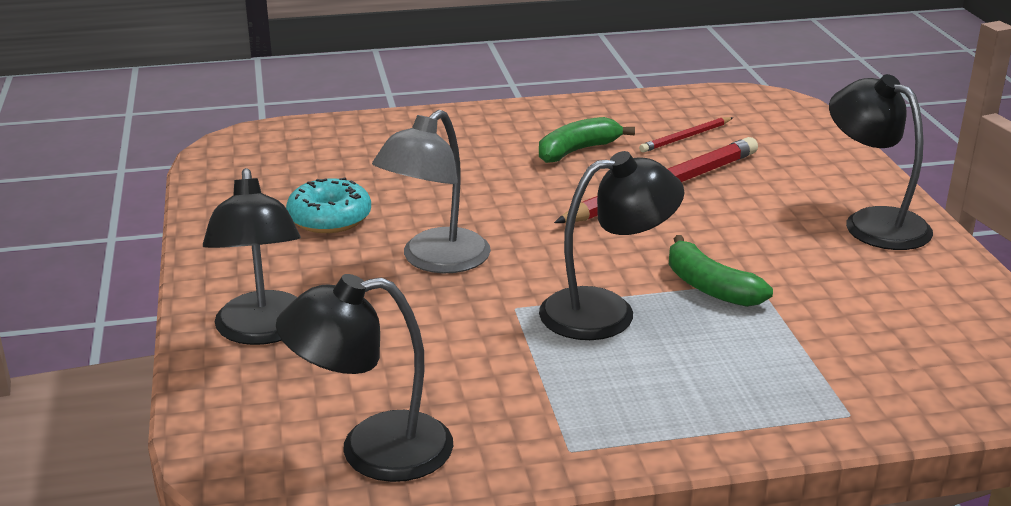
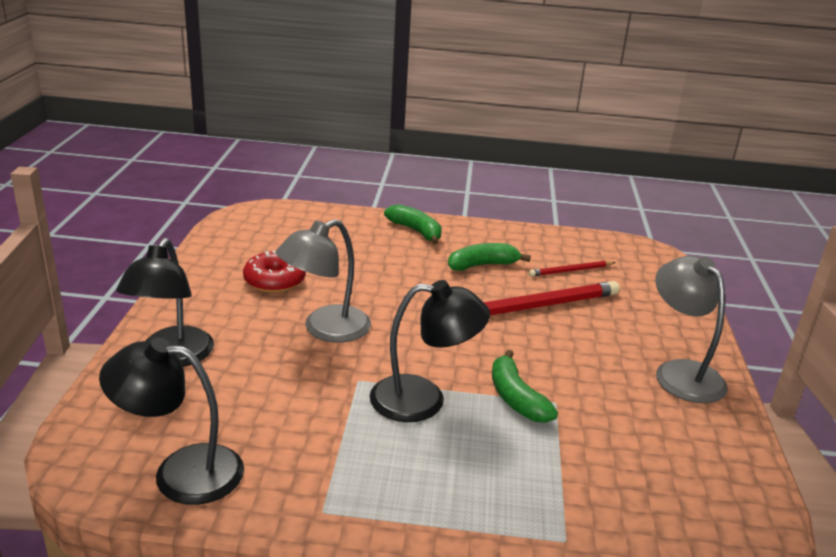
camera: 15 degrees right, 0 degrees up
turquoise donut [286,177,371,233] -> red donut [243,251,306,293]
black lamp [829,74,933,250] -> grey lamp [655,256,728,403]
none -> green banana [384,204,442,245]

